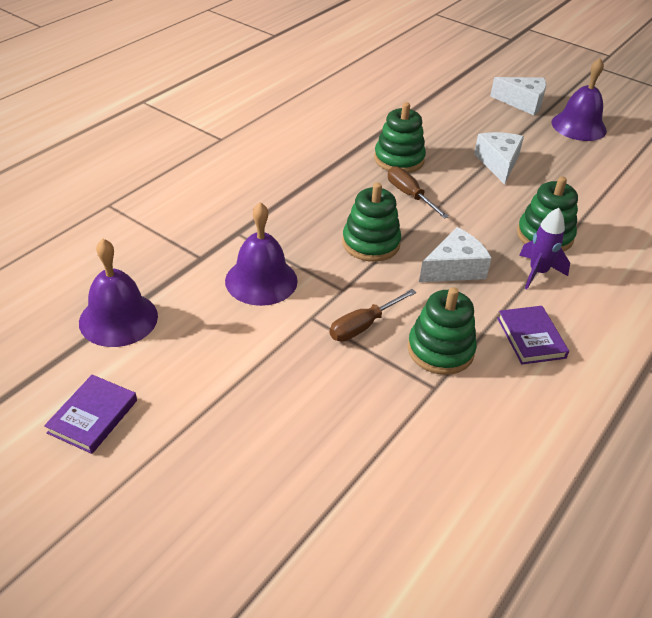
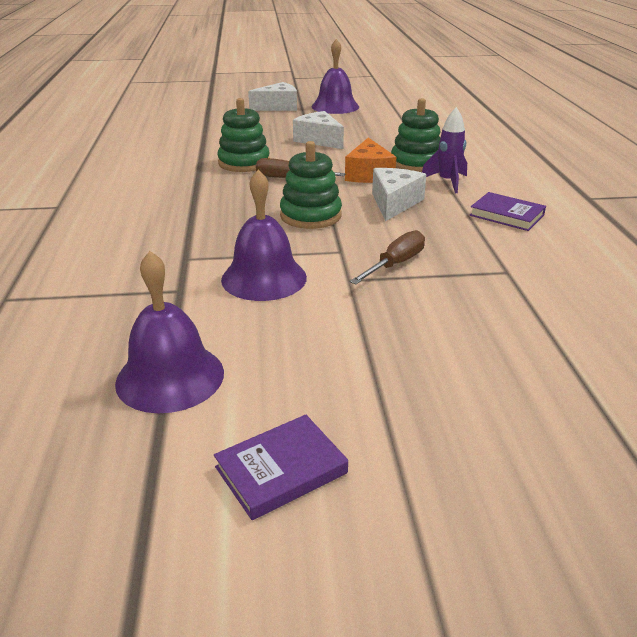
camera: 40 degrees left, 10 degrees down
purple book [44,375,137,454] -> purple book turned 75 degrees clockwise [214,414,348,520]
brown screwdriver [330,289,416,342] -> brown screwdriver turned 150 degrees counterclockwise [350,230,425,284]
green stacking toy [408,287,477,375] -> none
none -> orange cheese [345,138,396,183]

